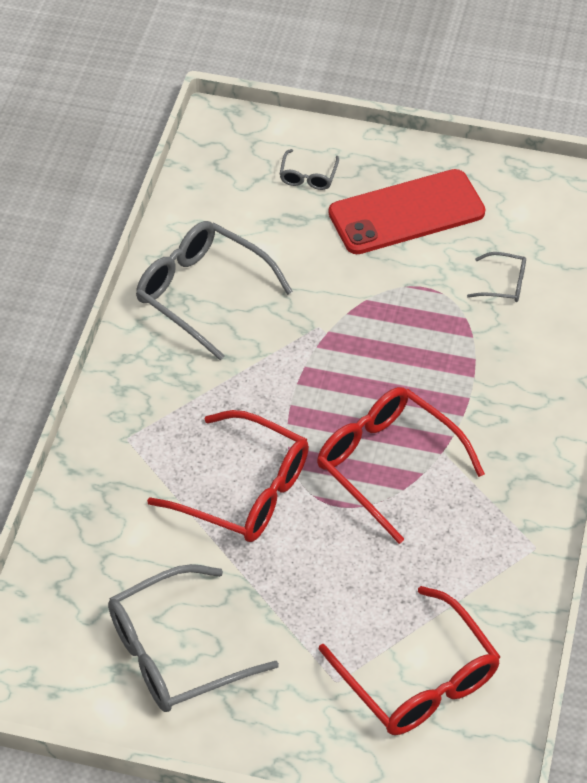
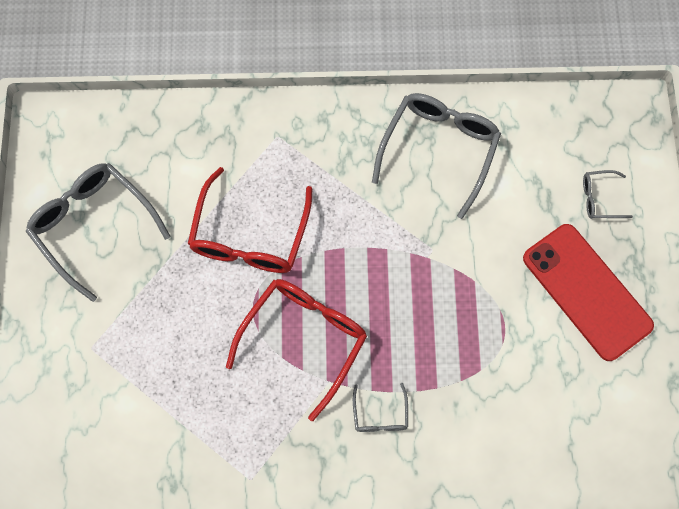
camera: 75 degrees right, 20 degrees up
red glasses [319,586,501,735] -> none
grey glasses [467,252,526,302] -> grey glasses moved to [353,383,408,432]

